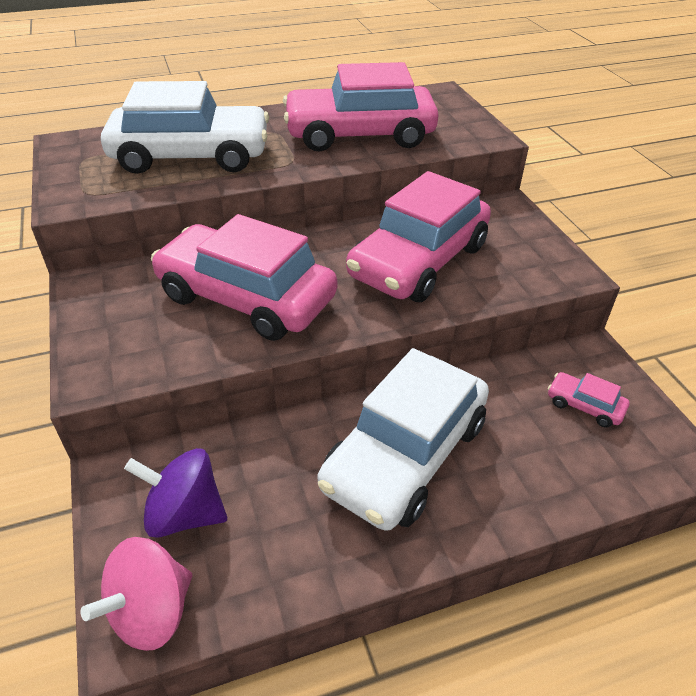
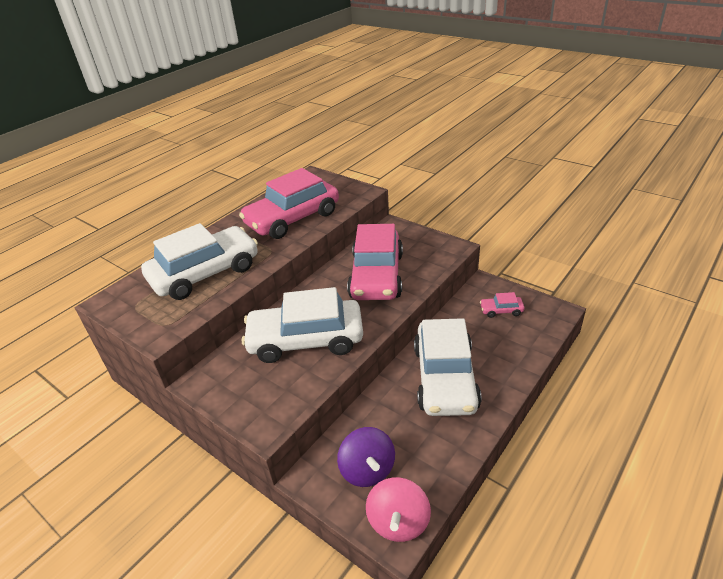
camera: 30 degrees left, 5 degrees down
purple spinning top [124,448,227,538] -> purple spinning top turned 90 degrees counterclockwise [337,427,395,487]
pink car [151,214,337,341] -> white car [242,287,363,363]

